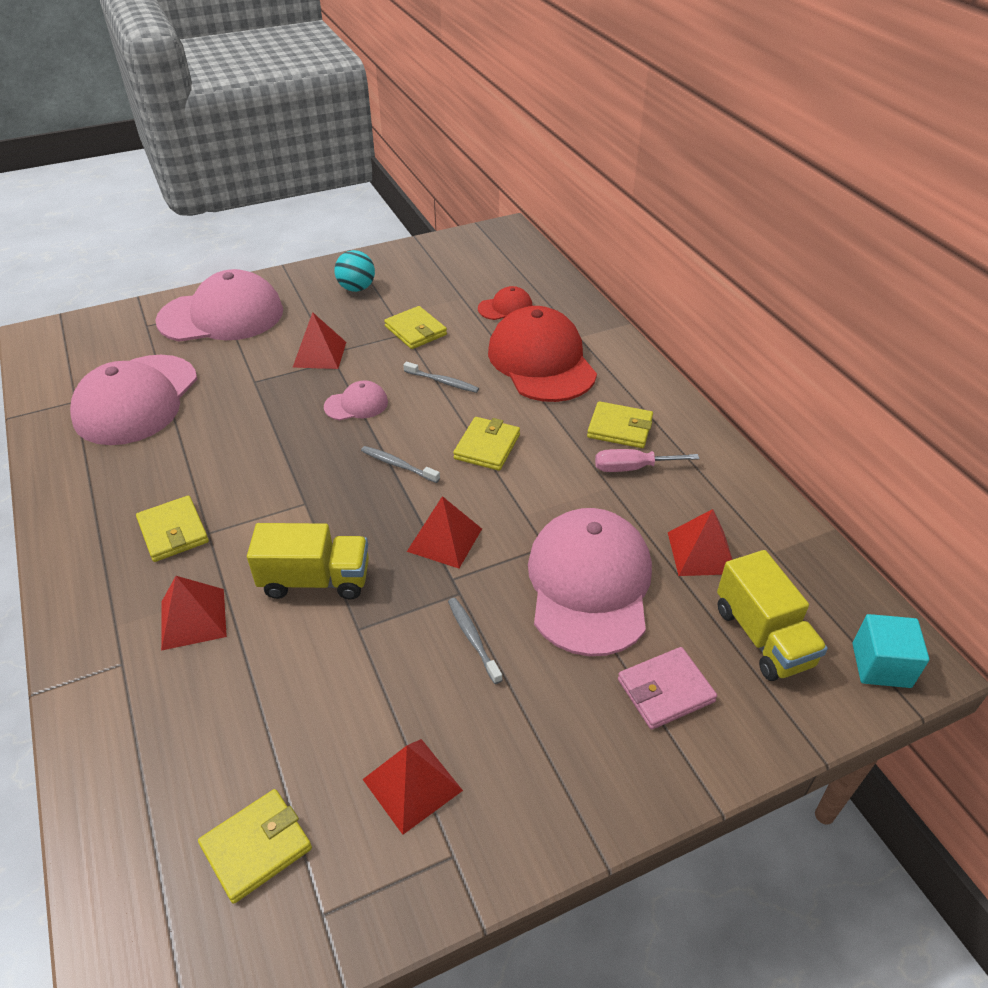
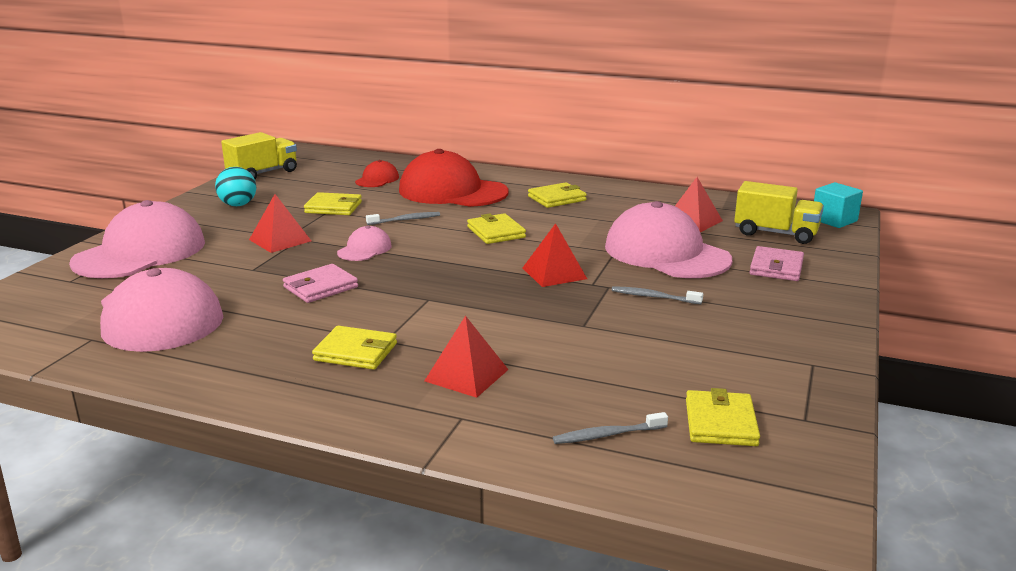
camera: 45 degrees left, 20 degrees down
yellow truck [247,523,369,599] -> yellow truck moved to [221,132,297,179]
grey toothbrush [361,446,440,483] -> grey toothbrush moved to [553,412,668,444]
red pyramid [363,739,463,835] -> none
pink screwdriver [595,449,700,472] -> none
none -> pink wallet [283,264,358,303]

